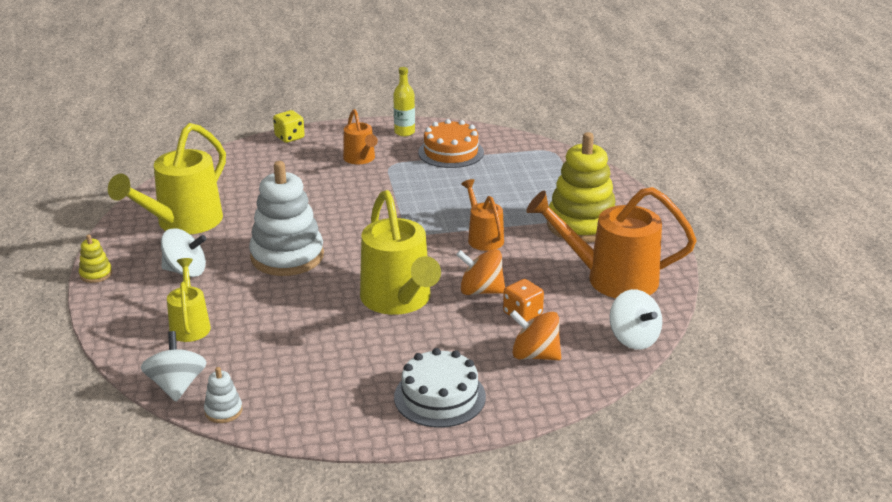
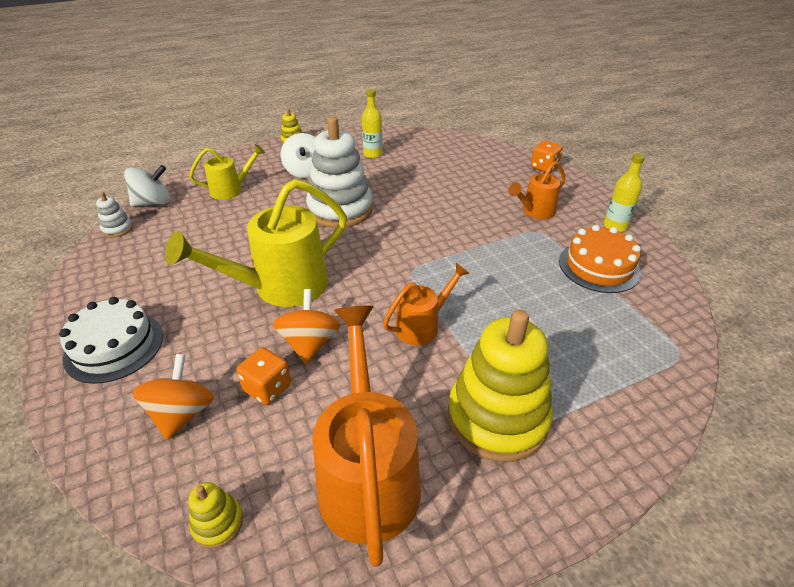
camera: 75 degrees right, 10 degrees up
yellow watering can [108,123,226,235] -> yellow bottle [362,89,383,158]
yellow dice [273,110,305,143] -> orange dice [531,140,563,172]
white spinning top [610,289,662,350] -> yellow stacking toy [188,482,243,549]

